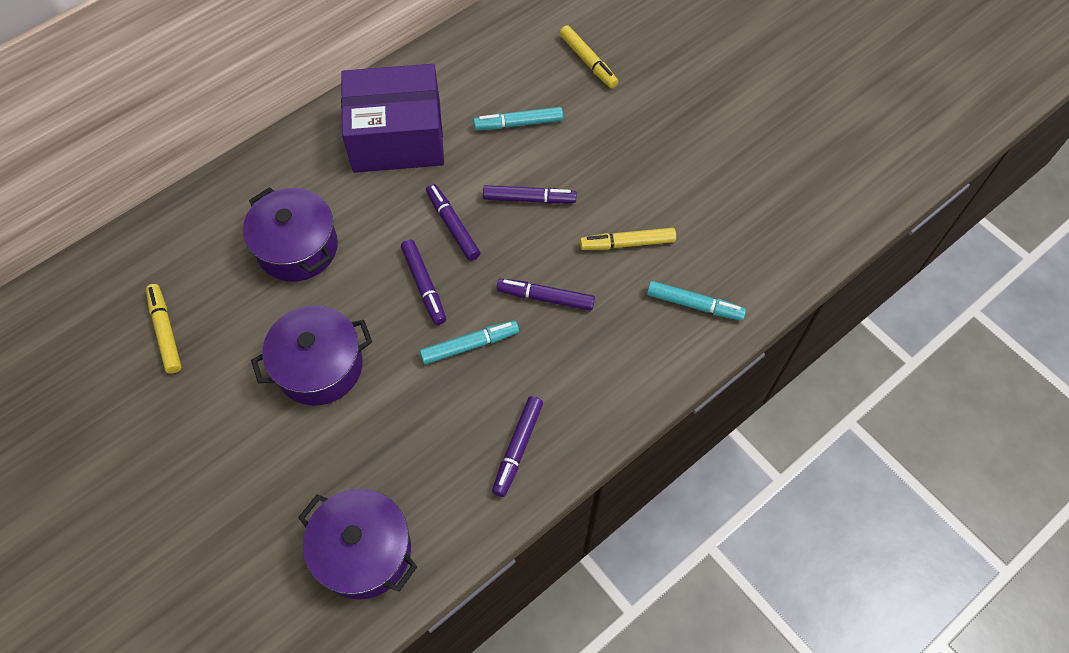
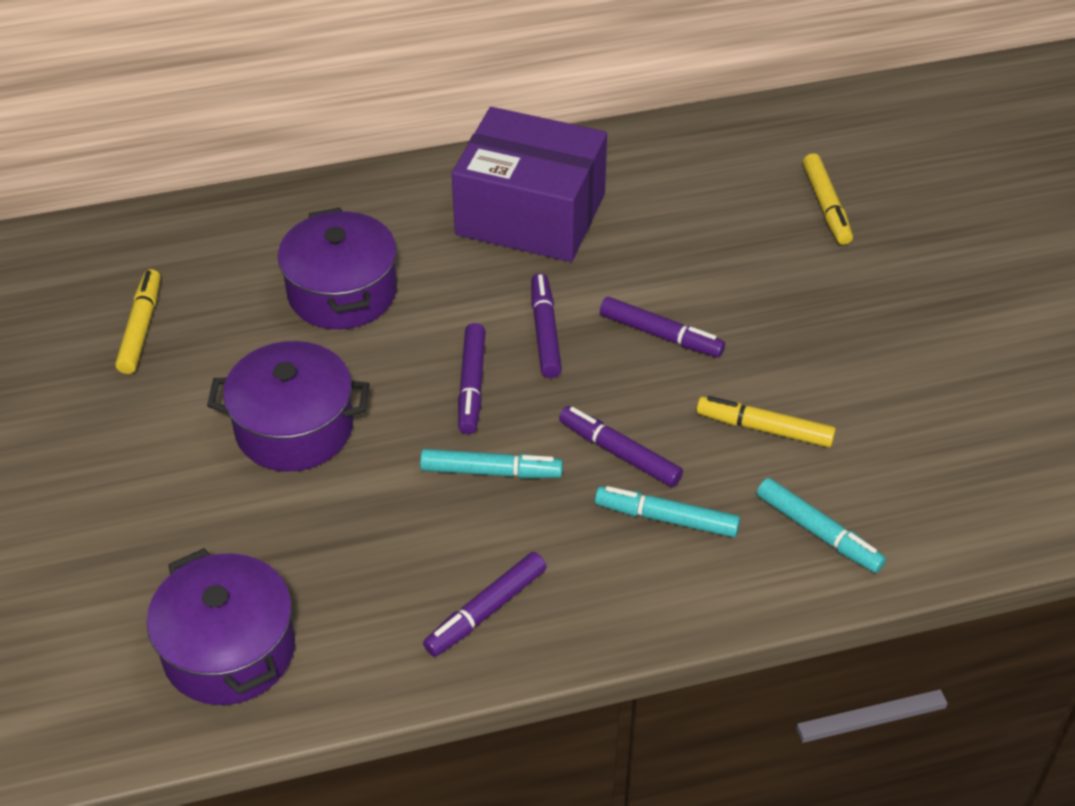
camera: 25 degrees right, 15 degrees down
turquoise marker [474,107,563,130] -> turquoise marker moved to [595,486,740,538]

